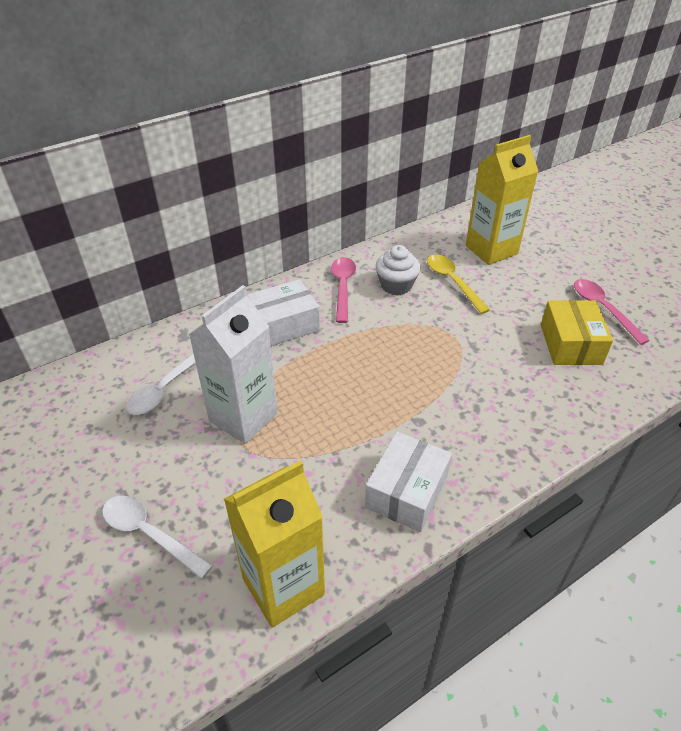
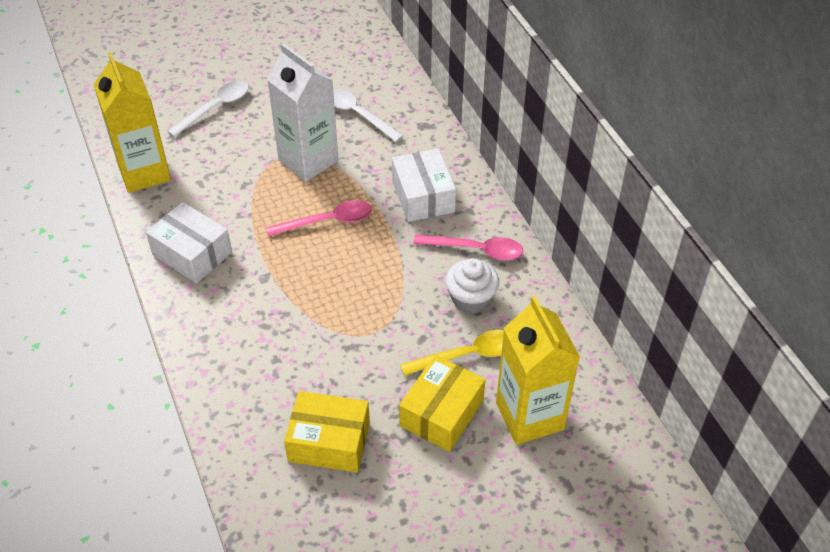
camera: 100 degrees right, 5 degrees up
pink spoon [574,279,650,345] -> pink spoon moved to [266,200,372,237]
none -> yellow box [399,355,485,452]

